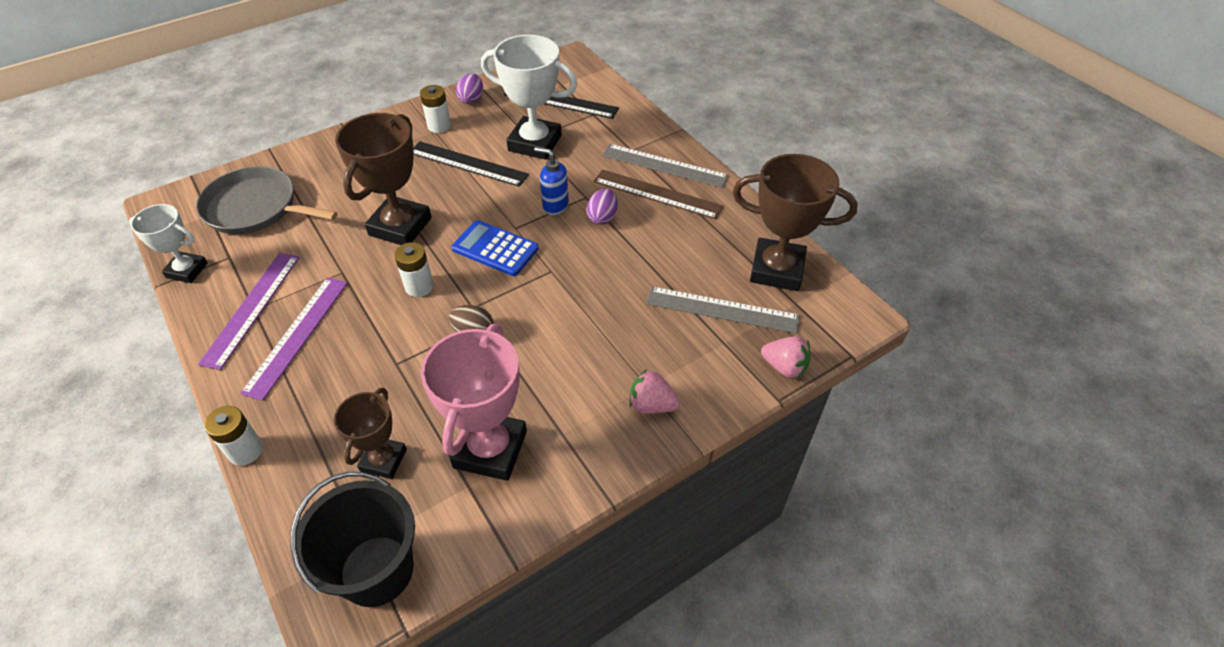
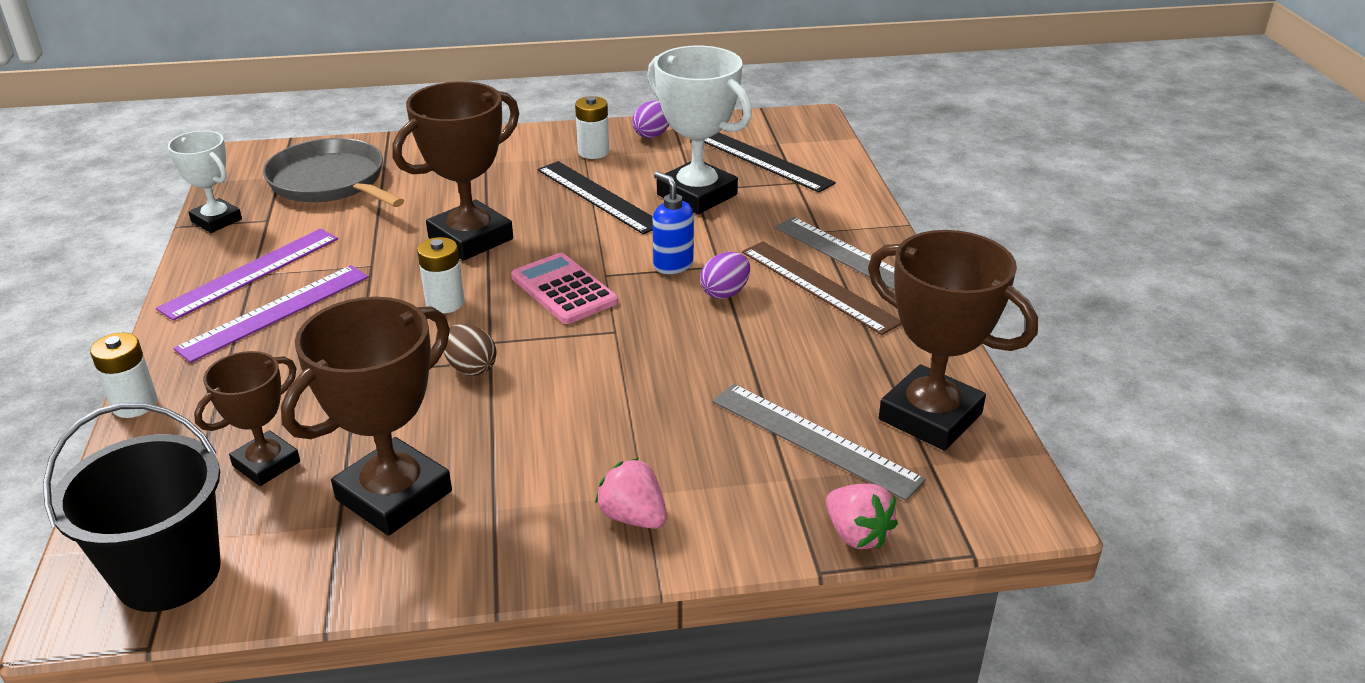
camera: 25 degrees right, 15 degrees down
pink trophy [421,324,527,481] -> brown trophy [281,297,452,536]
blue calculator [451,220,539,276] -> pink calculator [511,253,618,324]

